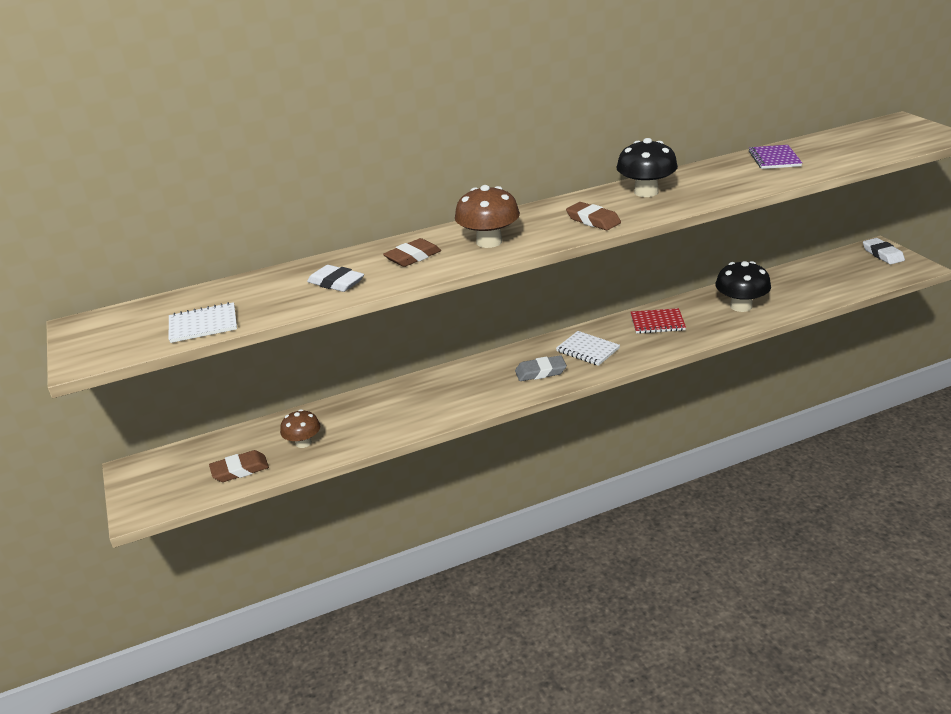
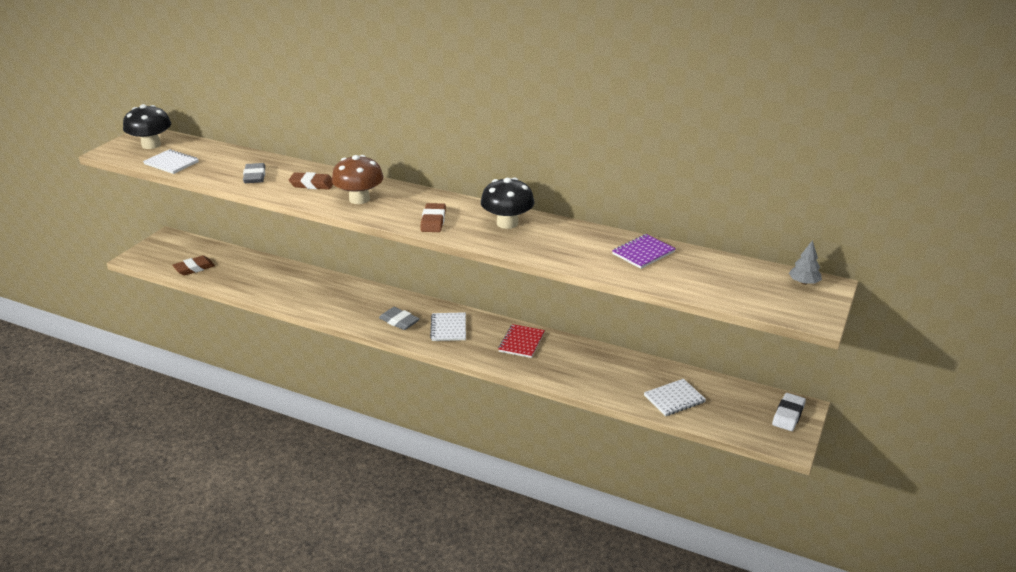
camera: 45 degrees right, 0 degrees up
brown eraser [209,450,269,482] -> brown eraser turned 60 degrees counterclockwise [172,255,215,276]
brown mushroom [280,409,320,448] -> none
white eraser [307,265,364,292] -> grey eraser [243,163,265,183]
red notebook [631,308,686,334] -> red notebook turned 60 degrees clockwise [498,324,545,358]
black mushroom [715,261,771,312] -> black mushroom moved to [123,104,171,149]
none -> white notebook [644,379,706,416]
none -> grey tree [789,240,822,285]

